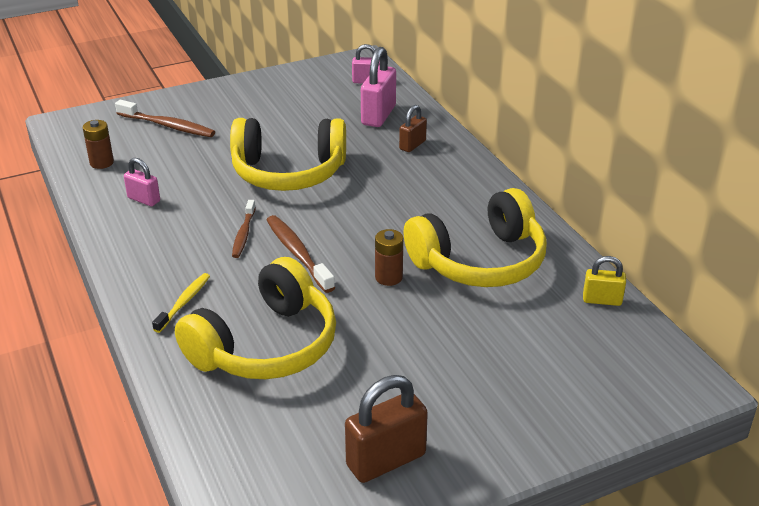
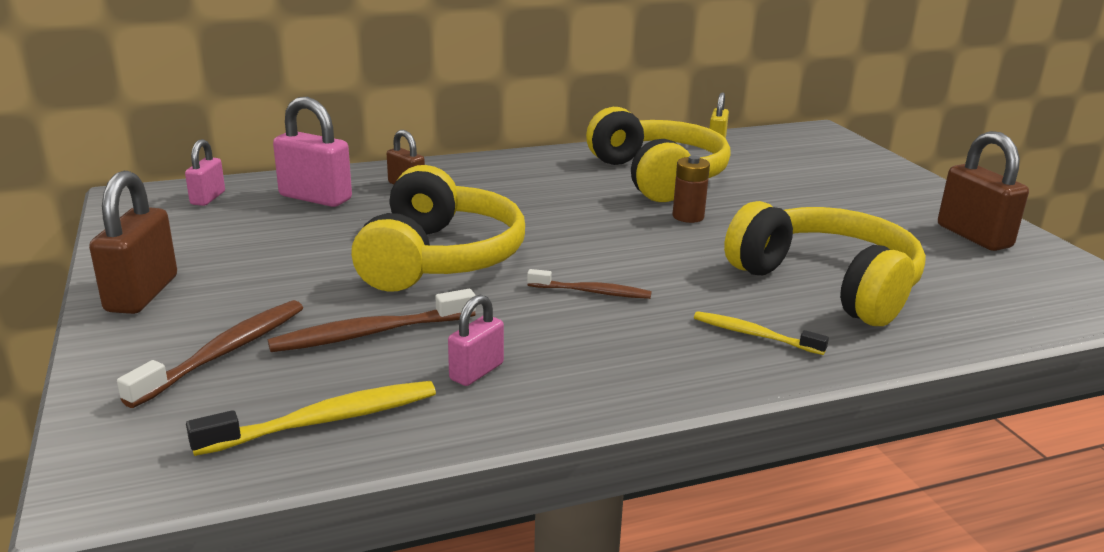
camera: 85 degrees left, 10 degrees down
brown battery [83,120,114,169] -> yellow toothbrush [186,381,436,456]
brown toothbrush [267,215,335,293] -> brown toothbrush moved to [268,289,476,352]
none -> brown padlock [89,171,177,314]

